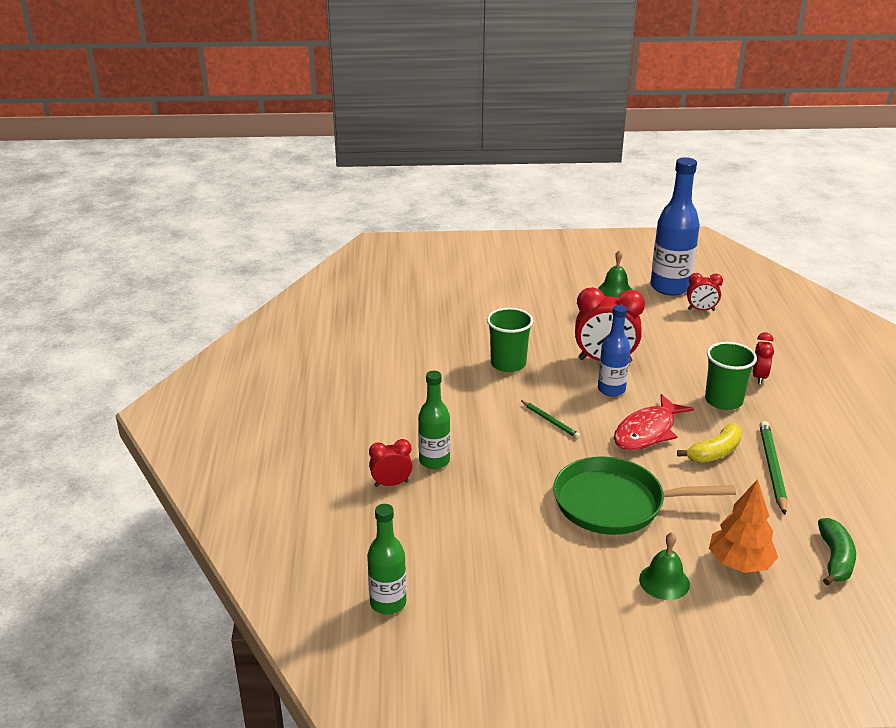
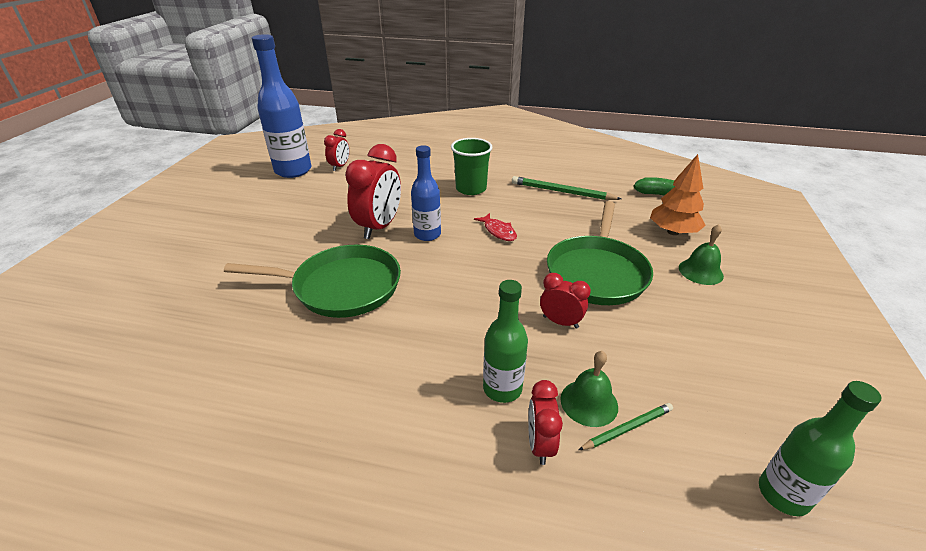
camera: 75 degrees left, 5 degrees up
green cup [487,308,533,372] -> green pan [224,245,401,318]
green pencil [521,400,580,439] -> green pencil moved to [578,403,673,450]
green bell [599,250,632,298] -> green bell moved to [561,351,618,427]
red fish [614,394,694,450] -> red fish [474,213,517,241], size x0.57
yellow banana [677,423,742,463] -> none
red clock [753,332,774,384] -> red clock moved to [540,273,591,329]

